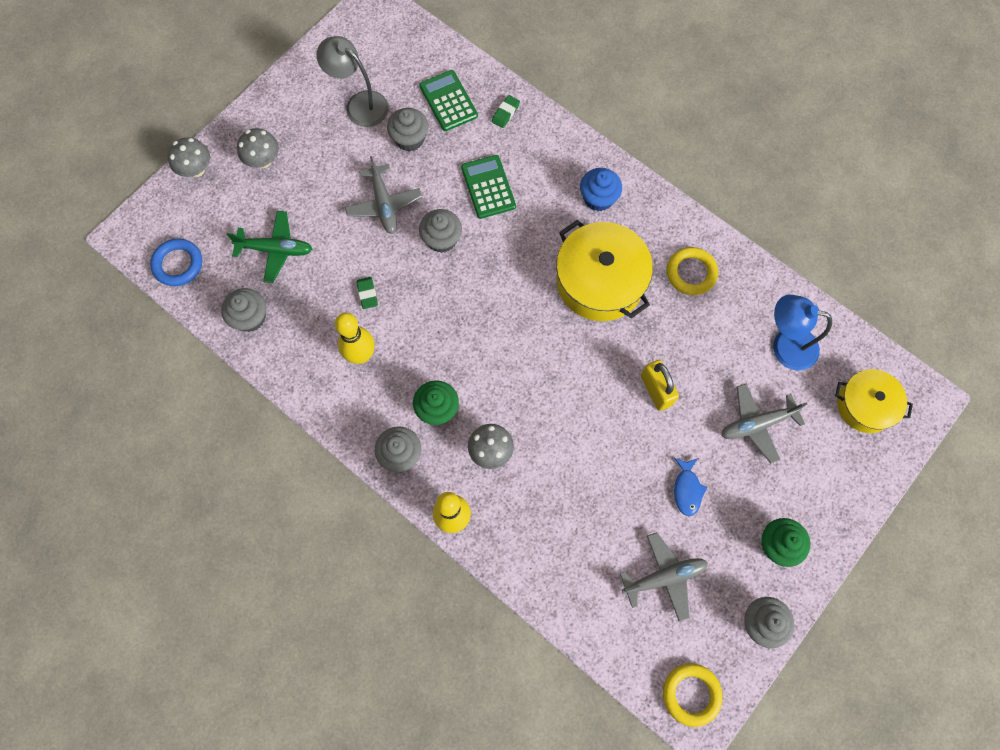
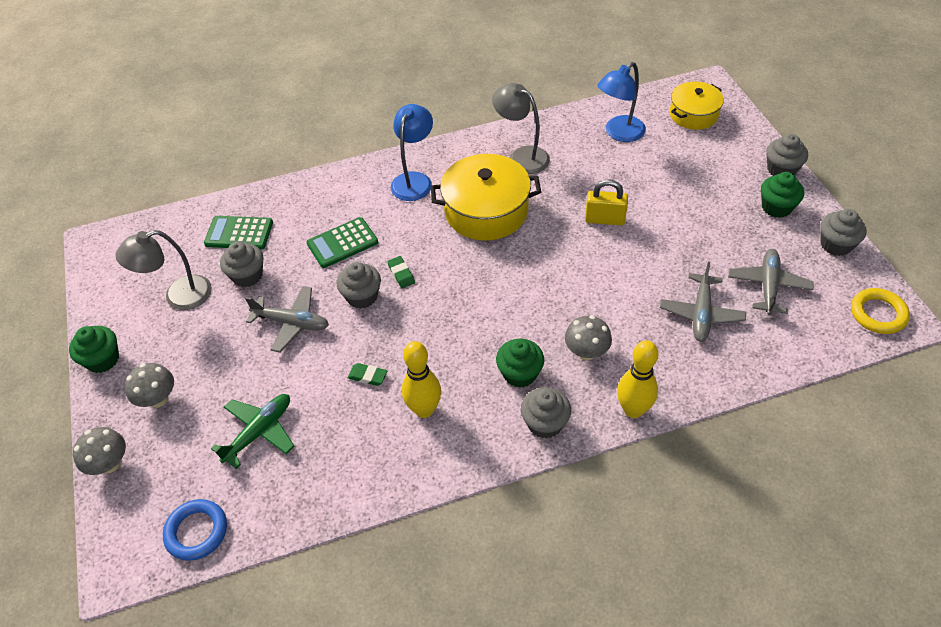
camera: 55 degrees left, 20 degrees down
grey cupcake [221,288,266,332] -> grey cupcake moved to [766,134,808,176]
green calculator [461,155,516,219] -> green calculator turned 45 degrees counterclockwise [307,217,378,268]
green eraser [492,95,520,128] -> green eraser moved to [387,256,415,288]
blue cupcake [580,168,622,211] -> blue lamp [391,104,433,201]
yellow ring [667,247,718,295] -> grey lamp [492,83,550,174]
blue fish [674,458,708,516] -> none
grey plane [721,383,807,464] -> grey plane moved to [660,262,746,342]
none -> green cupcake [69,326,119,373]

